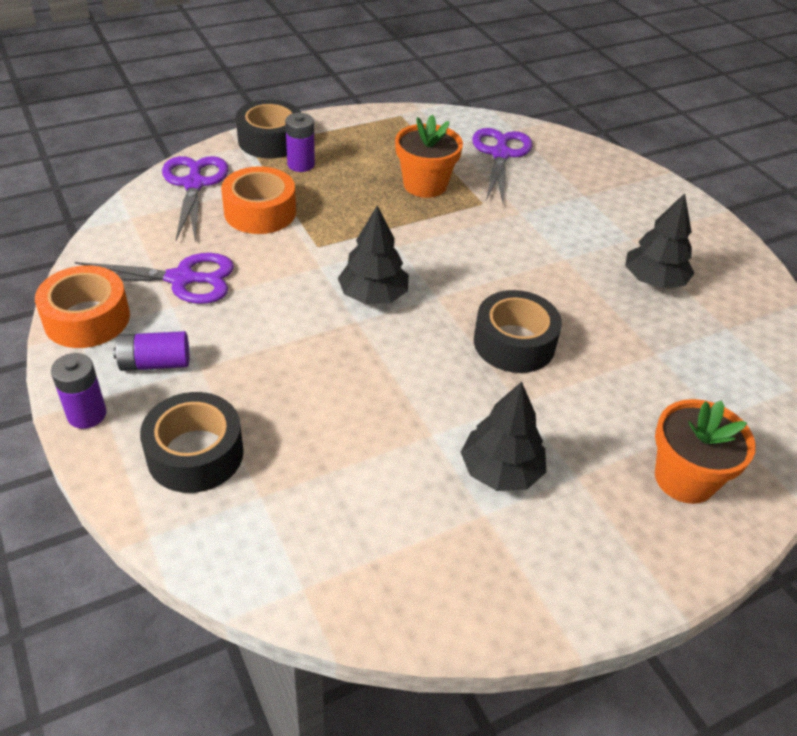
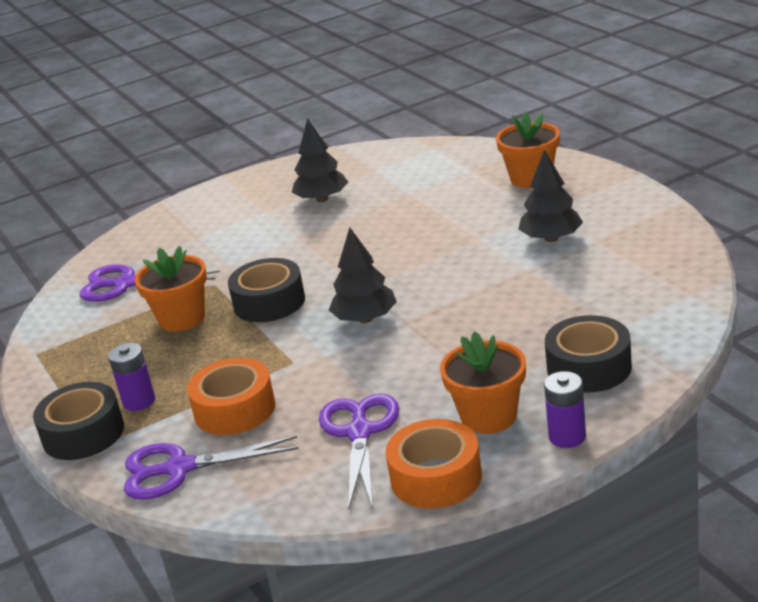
camera: 85 degrees left, 15 degrees down
purple battery [113,331,189,371] -> orange flower pot [440,331,526,434]
black tape [474,290,562,373] -> black tape moved to [228,258,305,322]

